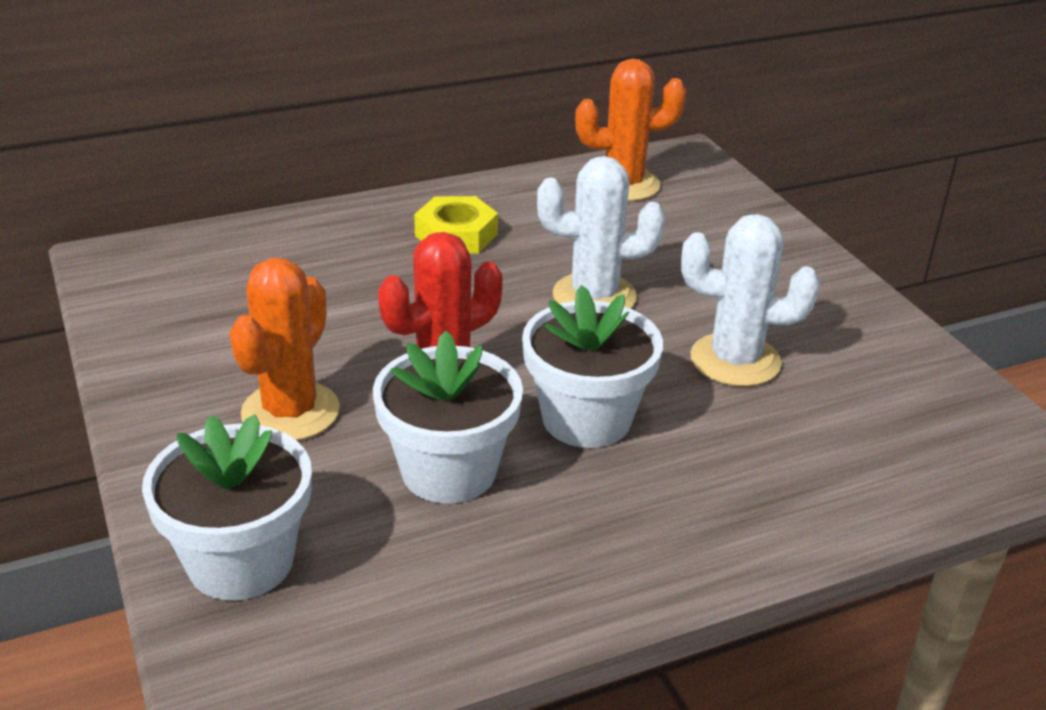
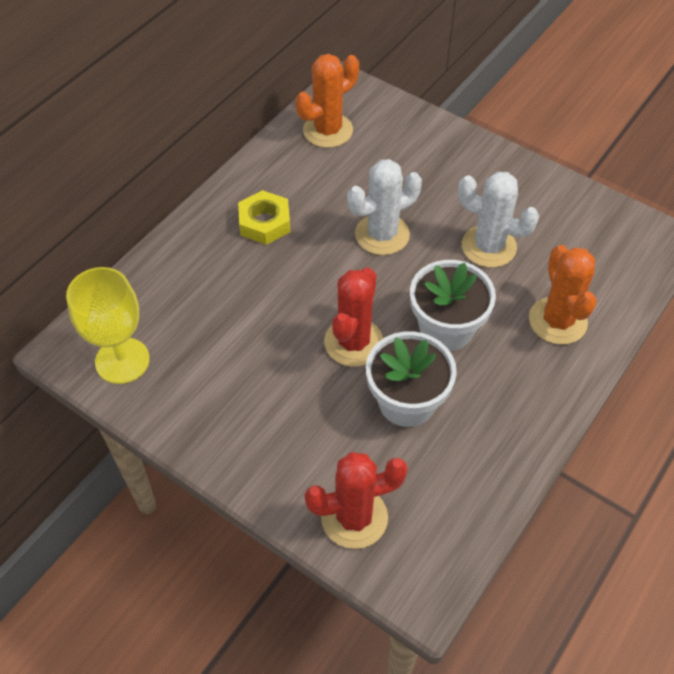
camera: 30 degrees left, 20 degrees up
white flower pot [142,414,312,600] -> red cactus [305,452,408,549]
orange cactus [229,258,340,441] -> orange cactus moved to [529,245,596,345]
white cactus [681,214,819,387] -> white cactus turned 45 degrees clockwise [458,172,539,268]
none -> yellow goblet [66,267,150,384]

